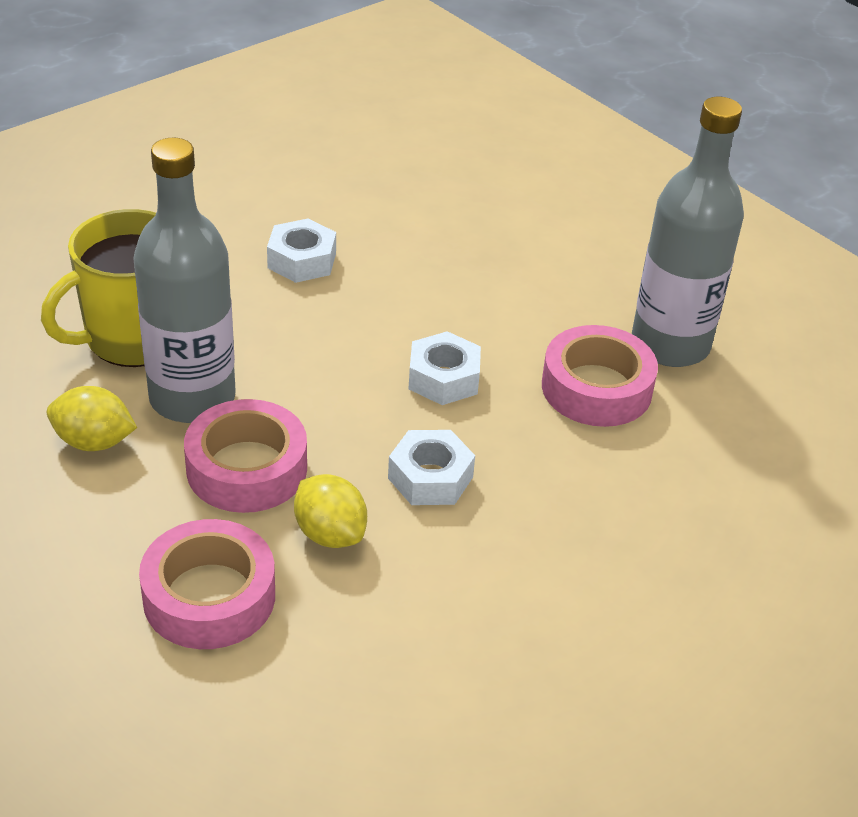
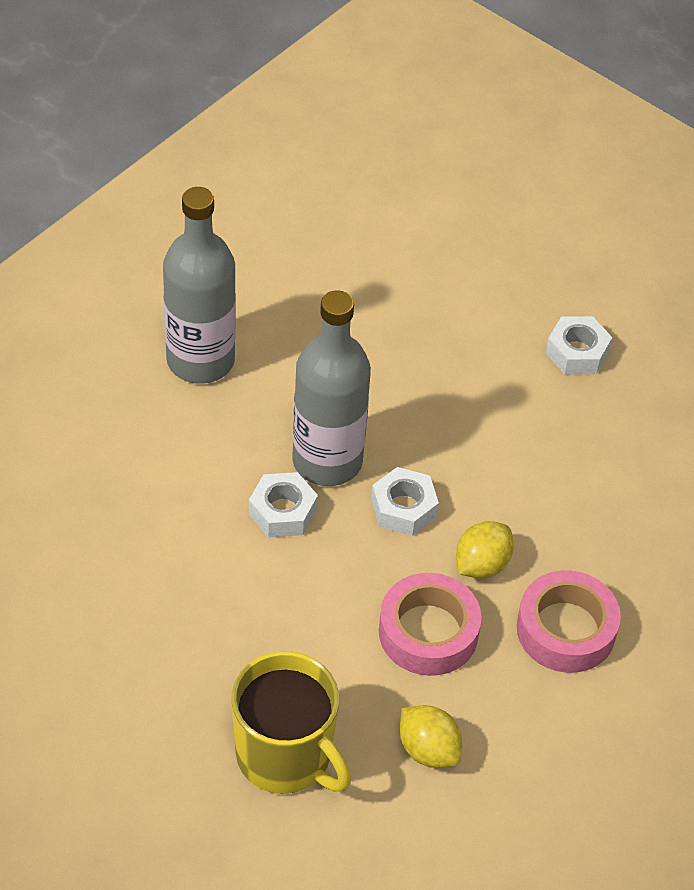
camera: 100 degrees left, 10 degrees up
yellow lemon [47,386,137,451] -> yellow lemon turned 45 degrees counterclockwise [400,705,462,768]
grey bottle [133,138,236,423] -> grey bottle moved to [292,290,371,486]
white nut [267,218,336,283] -> white nut moved to [546,316,612,375]
pink tape [542,325,658,427] -> none

